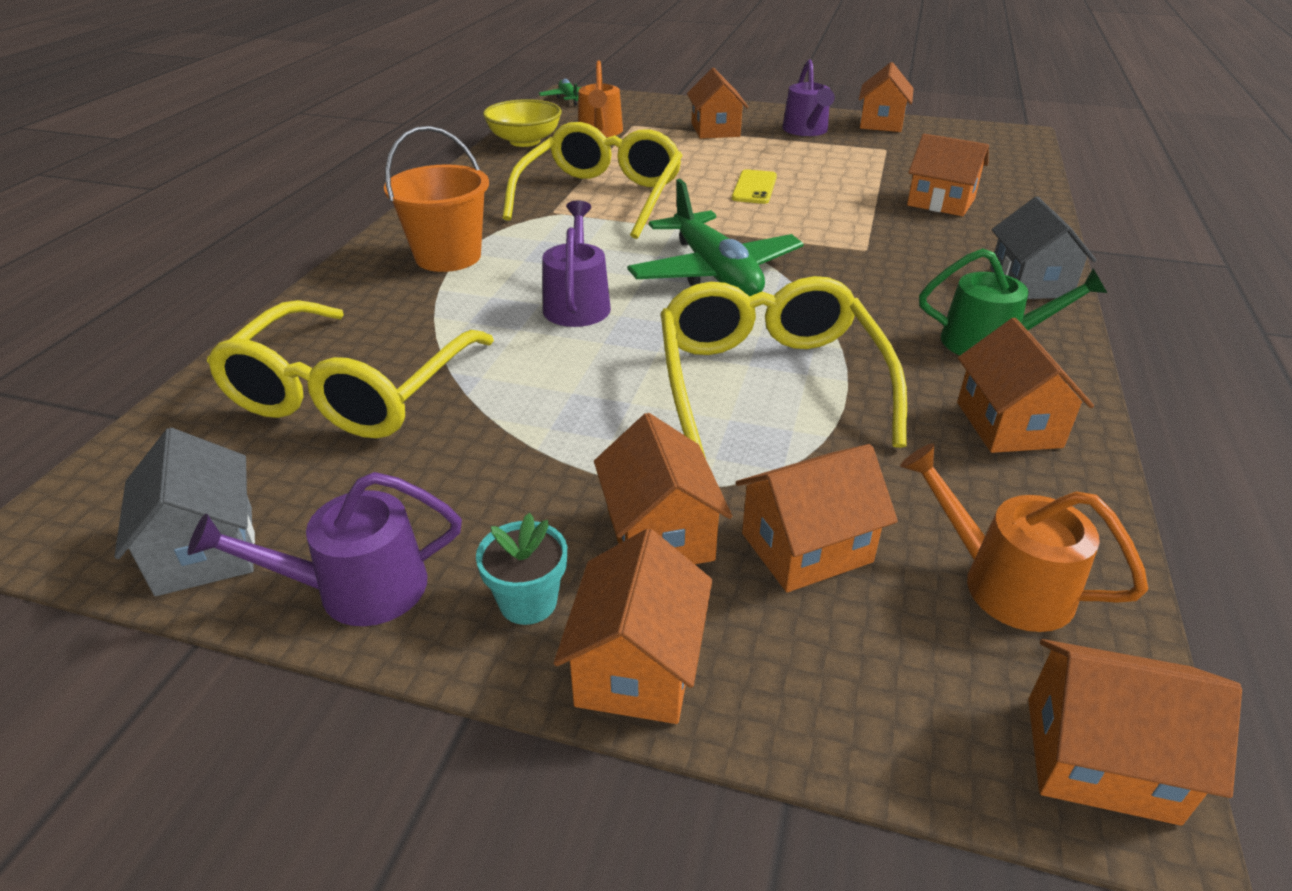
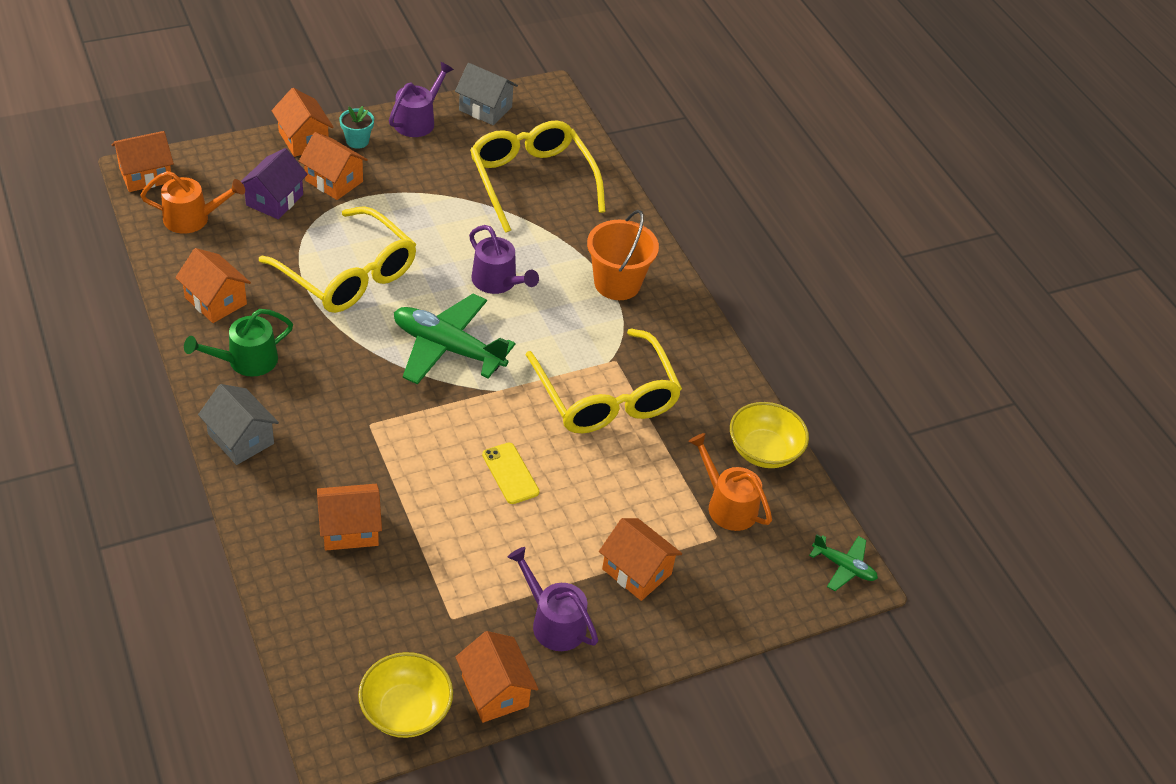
camera: 135 degrees right, 10 degrees up
orange house [735,444,898,592] -> purple house [241,148,308,219]
none -> yellow bowl [358,652,453,738]

